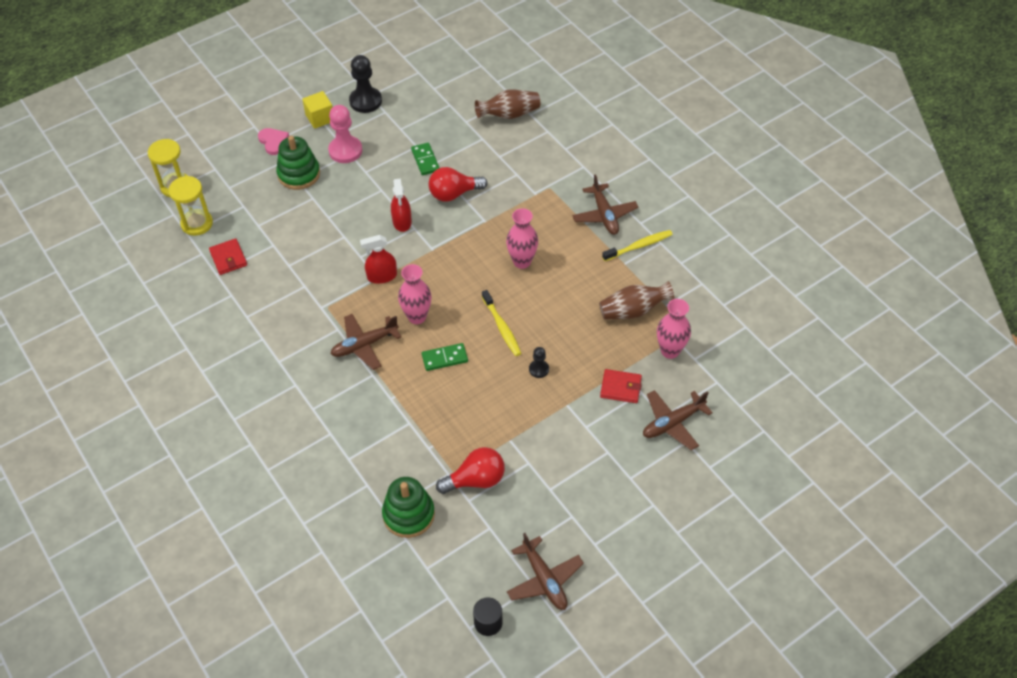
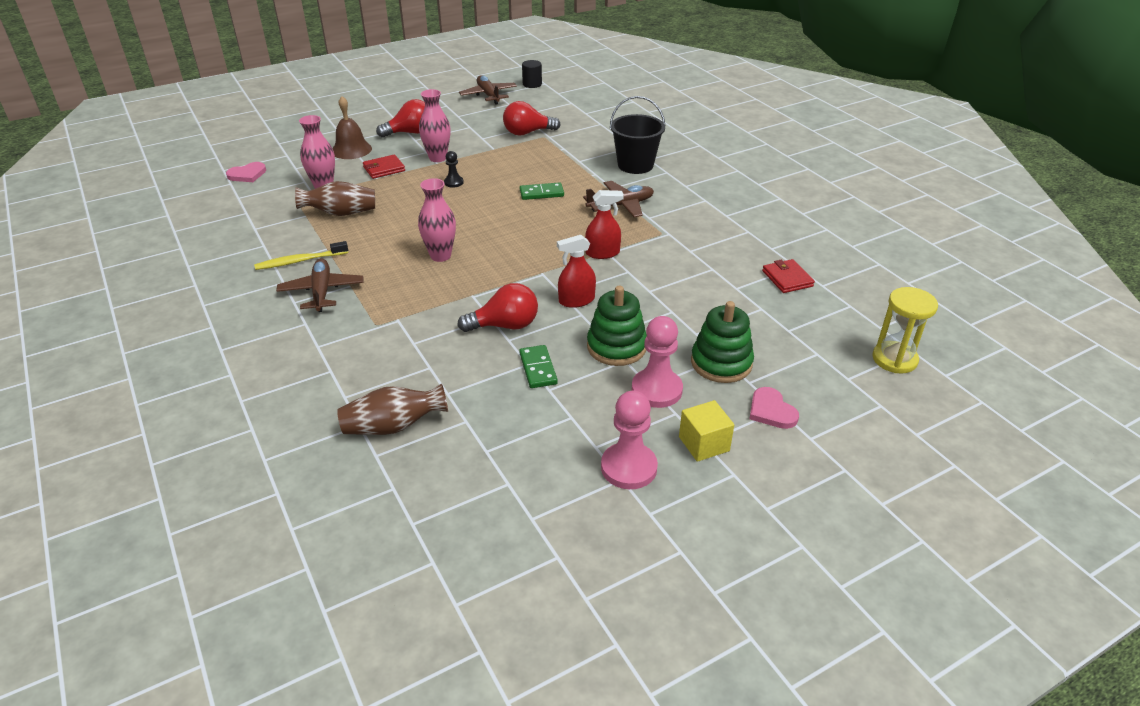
camera: 175 degrees left, 15 degrees down
yellow hourglass [169,176,213,236] -> none
black pawn [349,55,382,113] -> pink pawn [601,391,658,489]
green stacking toy [382,477,435,538] -> green stacking toy moved to [587,286,647,366]
red spray bottle [391,178,412,232] -> red spray bottle turned 105 degrees counterclockwise [557,235,596,308]
pink vase [398,264,432,324] -> pink vase moved to [419,89,451,162]
yellow toothbrush [482,290,521,356] -> none
red wallet [600,369,642,403] -> red wallet turned 45 degrees counterclockwise [363,154,405,179]
brown plane [643,390,713,450] -> brown bell [333,96,372,159]
none -> pink heart [226,162,266,182]
none -> red light bulb [376,99,425,138]
none -> black bucket [610,96,666,174]

